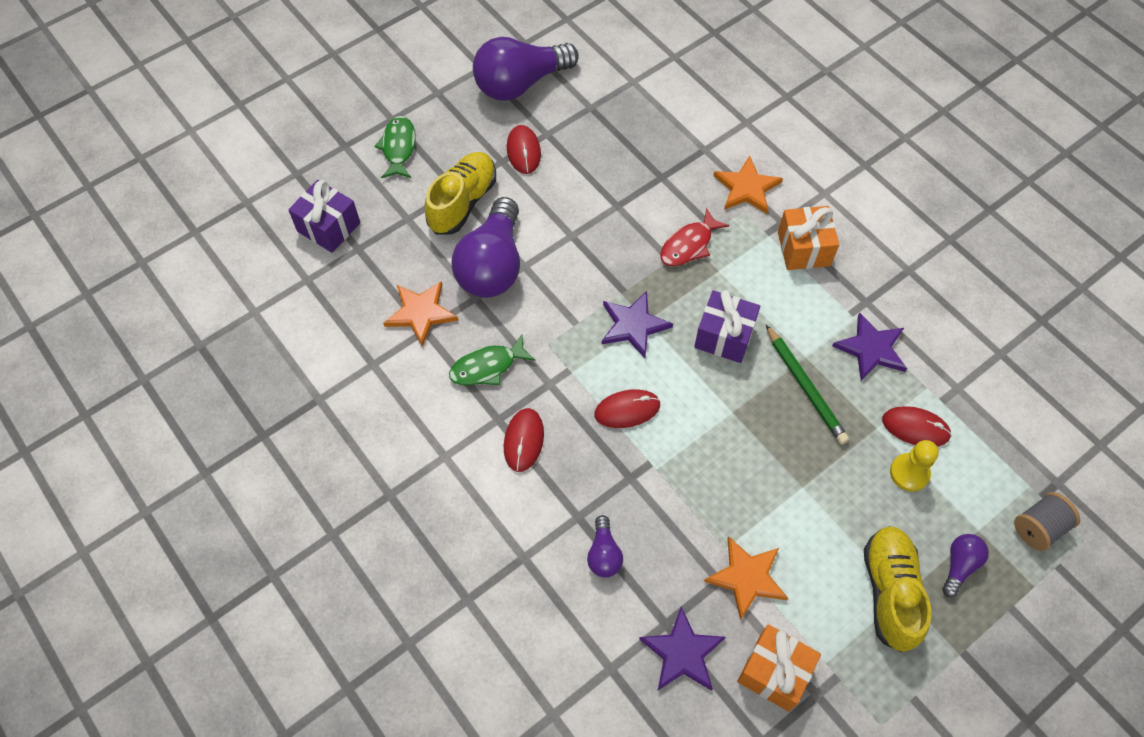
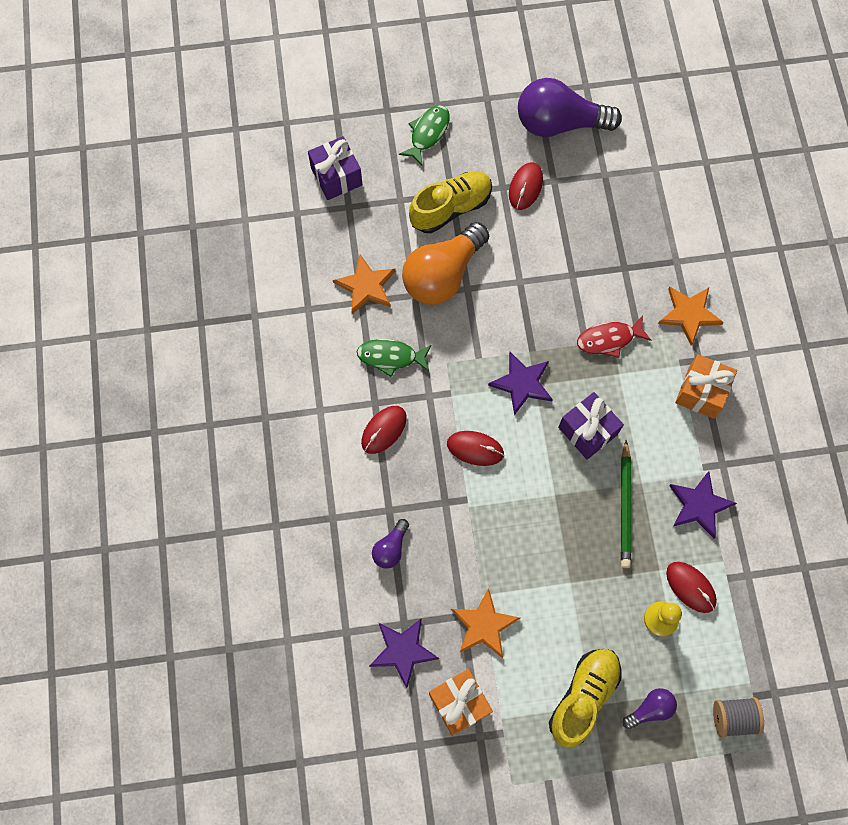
camera: 30 degrees right, 10 degrees up
purple light bulb [451,197,520,298] -> orange light bulb [402,222,489,305]

